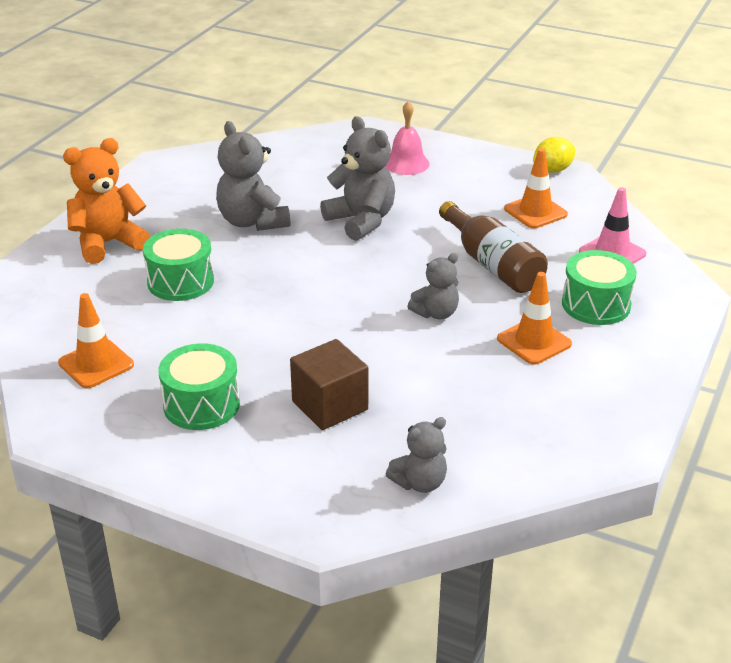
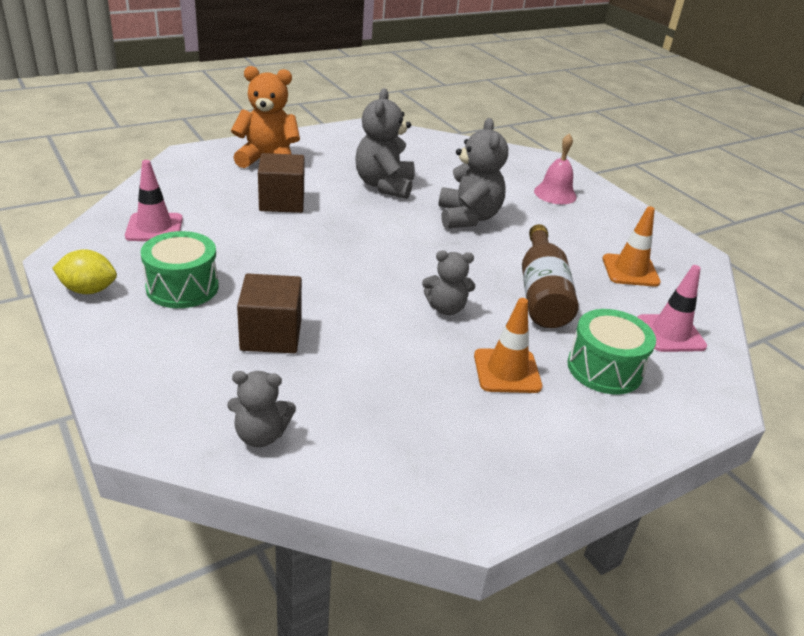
camera: 30 degrees right, 0 degrees up
orange traffic cone [58,293,134,388] -> pink traffic cone [125,160,183,241]
green drum [143,229,214,301] -> brown cube [258,153,305,213]
yellow lemon [533,137,576,173] -> yellow lemon moved to [52,249,117,294]

